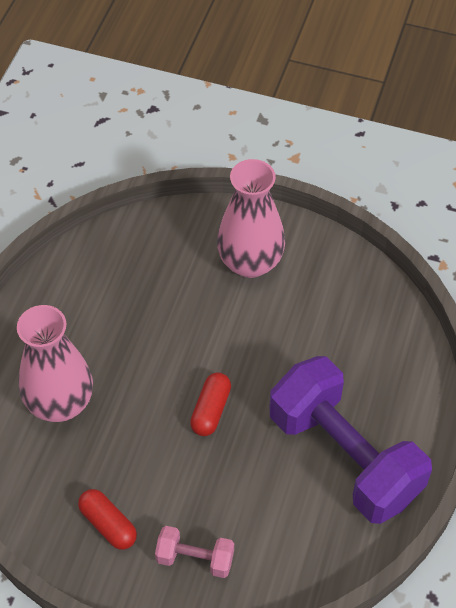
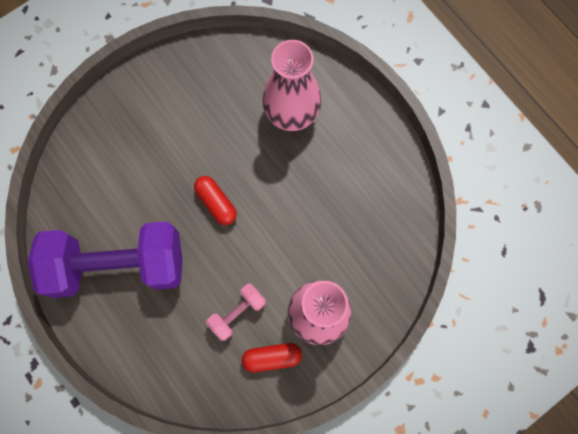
camera: 125 degrees right, 20 degrees up
red capsule [78,489,137,550] -> red capsule moved to [242,343,302,373]
pink dumbbell [155,526,234,578] -> pink dumbbell moved to [206,283,266,341]

